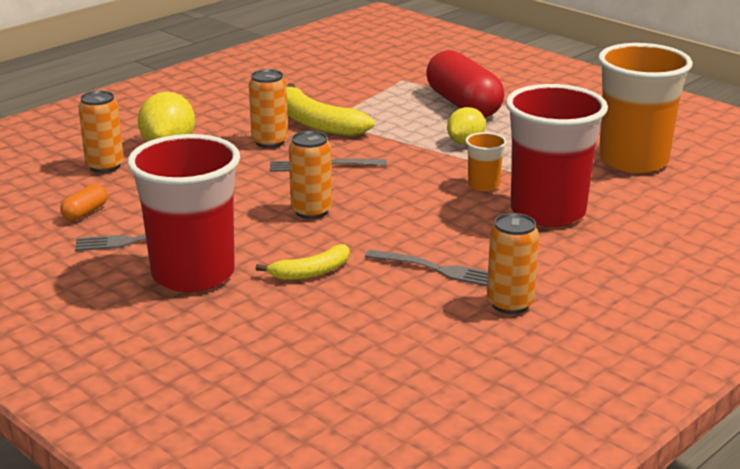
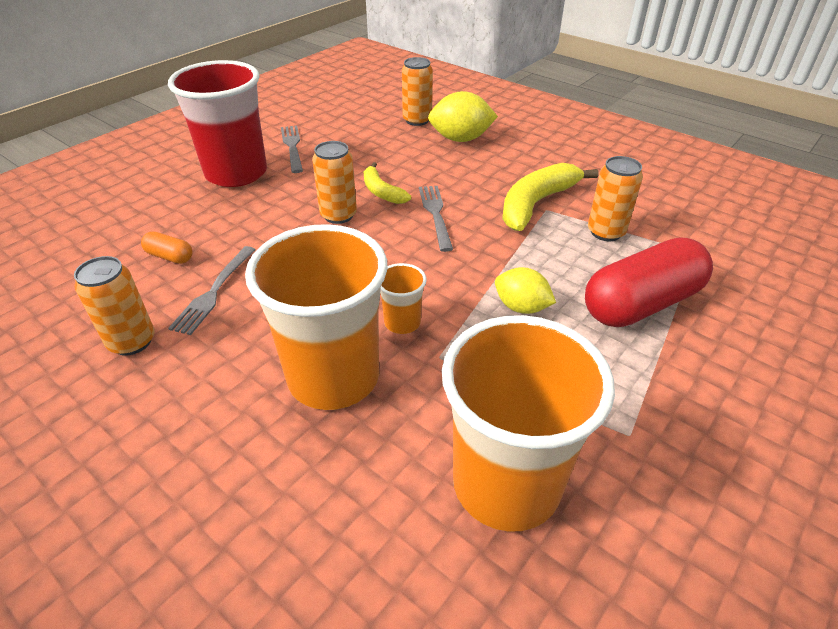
camera: 85 degrees right, 15 degrees up
orange capsule [60,184,108,221] -> orange capsule moved to [141,231,193,264]
orange can [249,69,288,148] -> orange can moved to [588,156,643,241]
yellow banana [256,244,350,280] -> yellow banana moved to [364,162,411,204]
red cup [506,84,608,227] -> orange cup [245,224,388,410]

